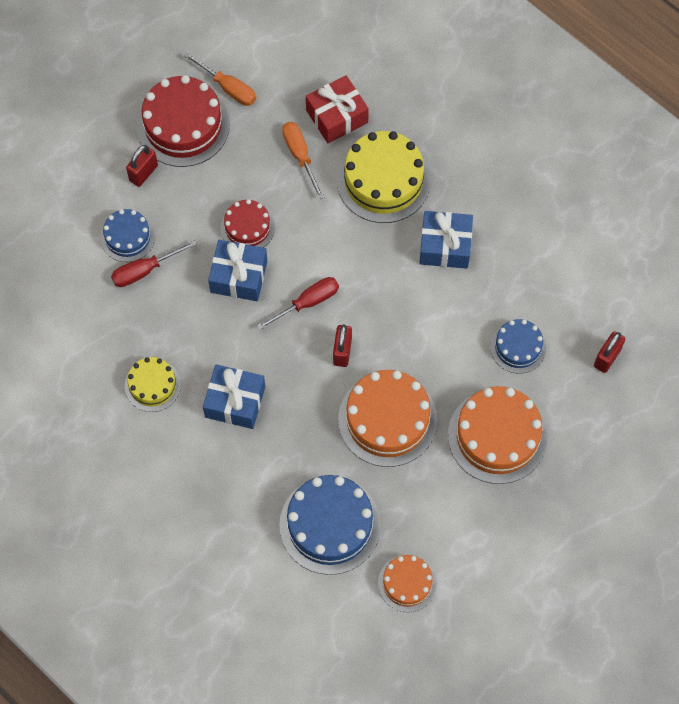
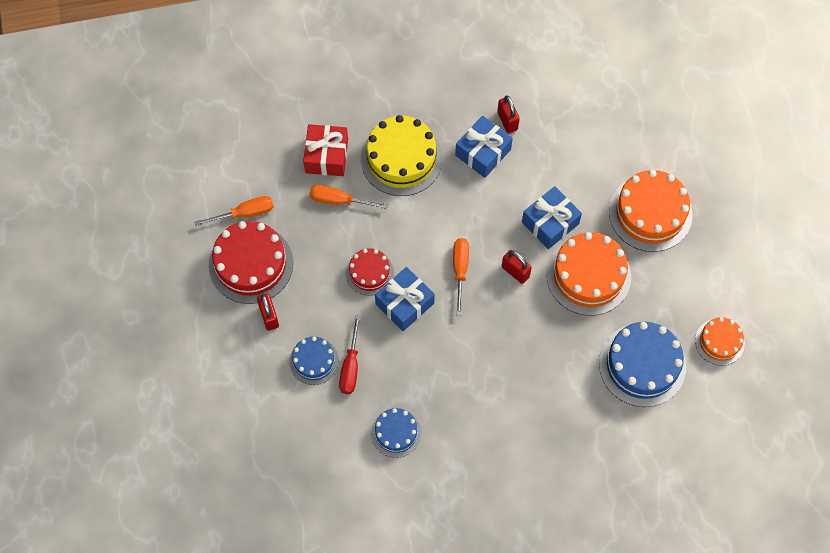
camera: 55 degrees left, 0 degrees up
yellow cake [125,357,181,412] -> none
blue gift [203,364,265,429] -> blue gift moved to [522,186,582,249]
red screwdriver [256,277,339,330] -> orange screwdriver [453,238,469,316]
blue cake [490,319,546,374] -> blue cake moved to [371,408,422,458]
red padlock [594,331,625,373] -> red padlock moved to [497,95,520,133]

